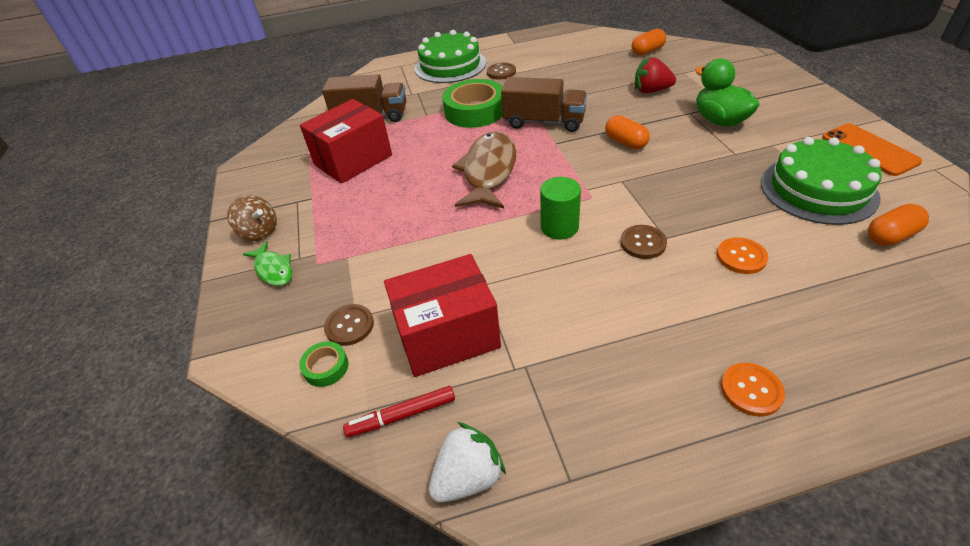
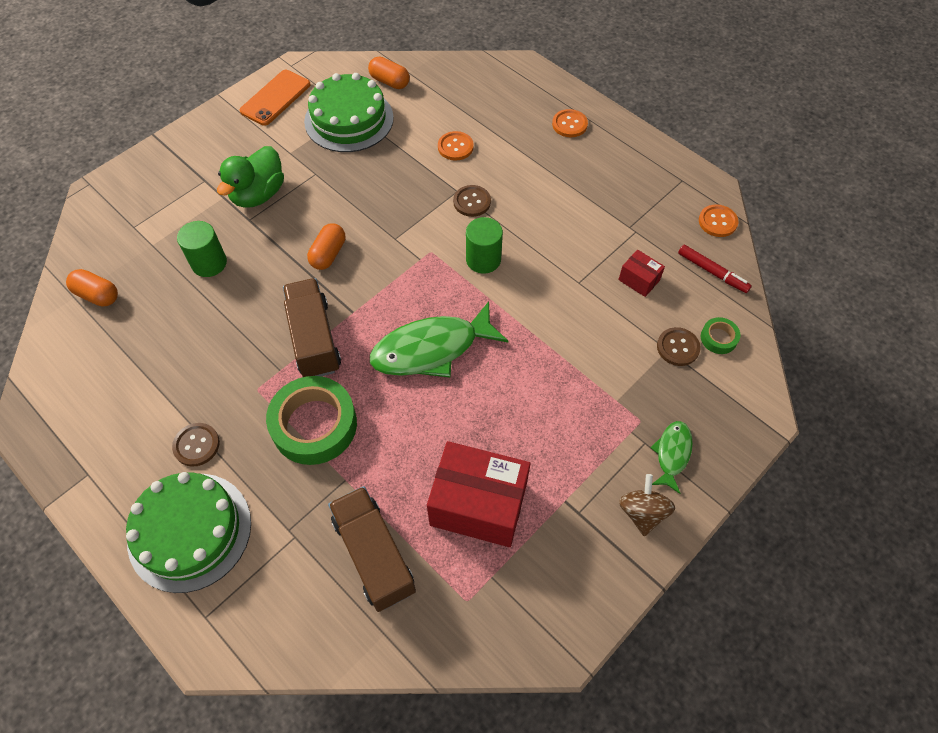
camera: 125 degrees left, 15 degrees up
red box [384,254,501,377] -> red box [618,250,665,297], size x0.46
white strawberry [429,422,506,503] -> orange button [699,204,738,237]
brown fish [452,131,516,209] -> green fish [370,301,509,377]
red strawberry [635,57,676,93] -> green cylinder [177,221,227,277]

